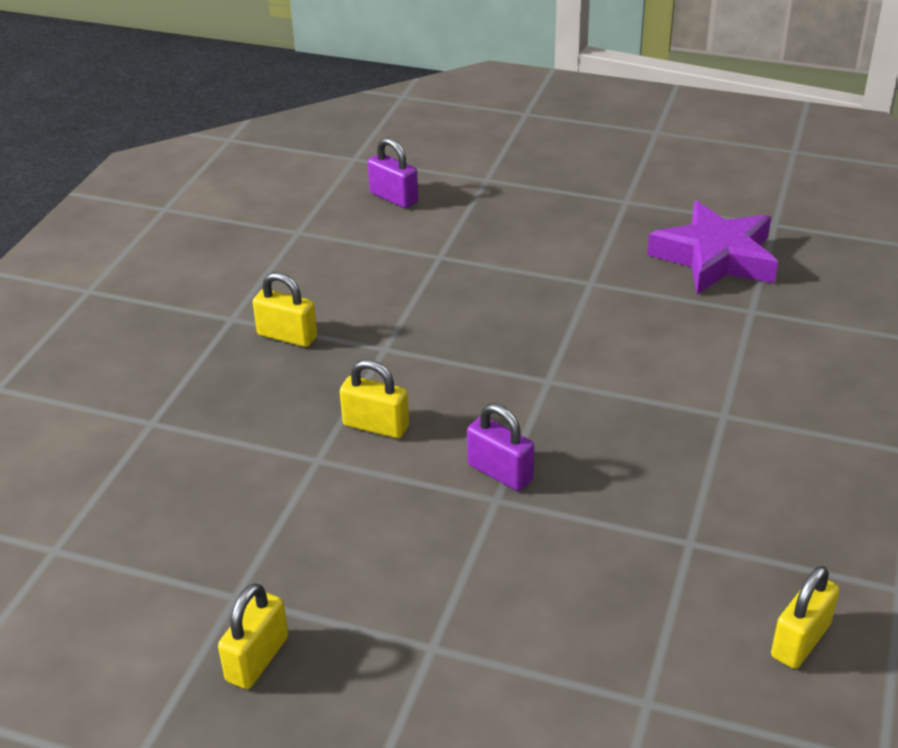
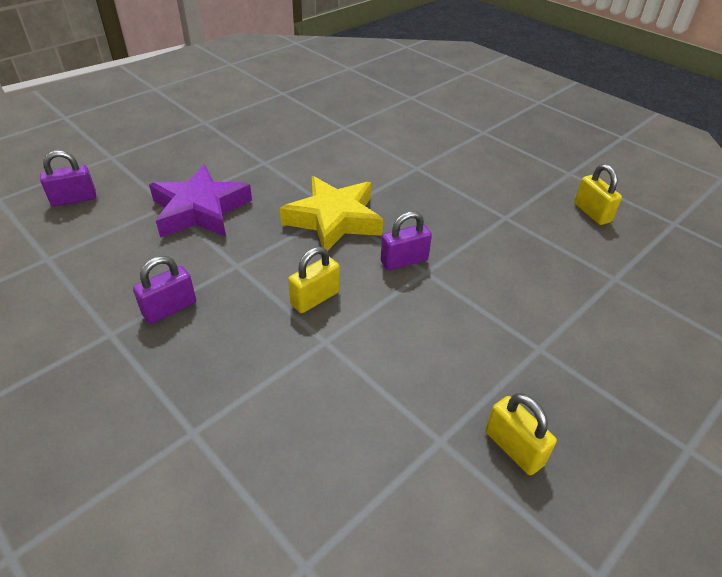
camera: 65 degrees left, 5 degrees up
yellow padlock [253,272,317,347] -> purple padlock [133,256,196,324]
purple star [647,201,778,294] -> purple star moved to [149,165,252,237]
none -> yellow star [280,176,383,251]

